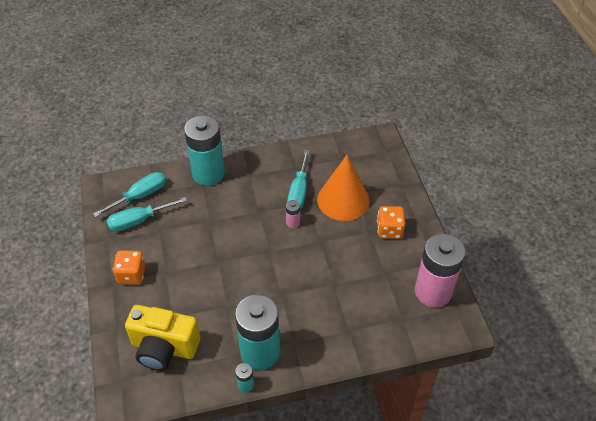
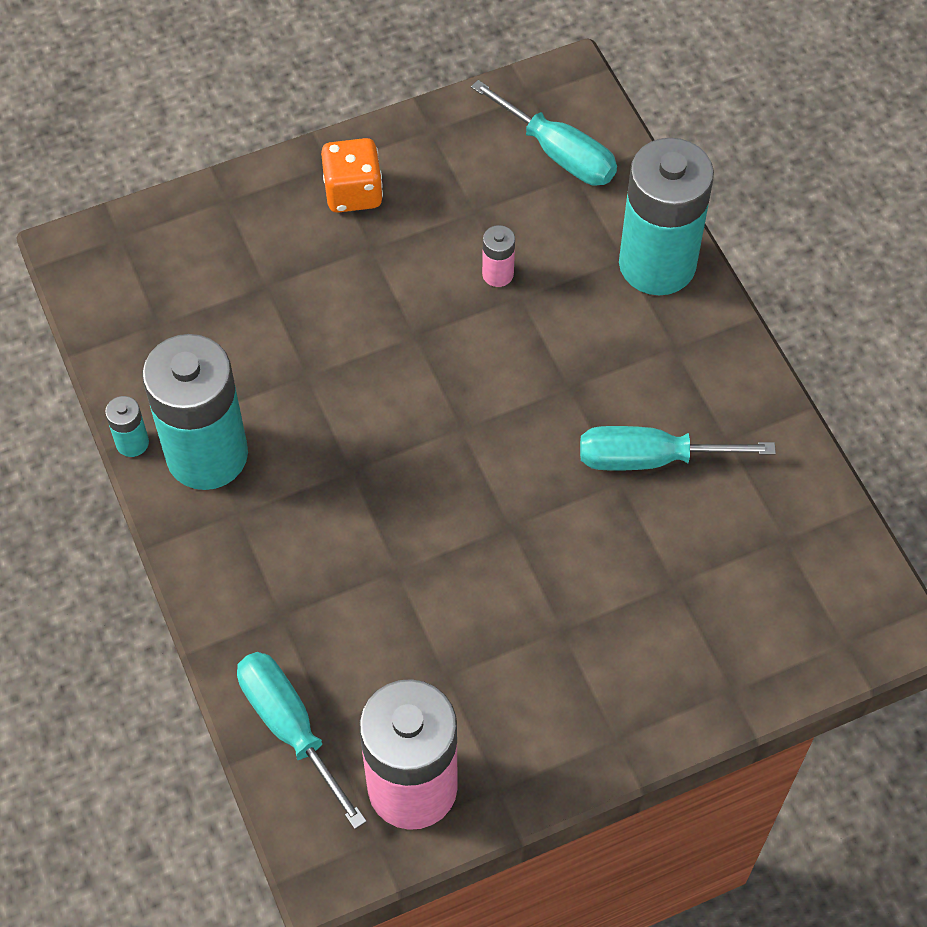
camera: 80 degrees right, 10 degrees up
turquoise screwdriver [106,197,187,232] -> turquoise screwdriver moved to [237,652,367,829]
yellow camera [125,305,200,371] -> none
pink battery [286,200,300,228] -> pink battery moved to [482,225,515,287]
orange cone [317,155,370,221] -> none
orange dice [377,206,405,239] -> none

